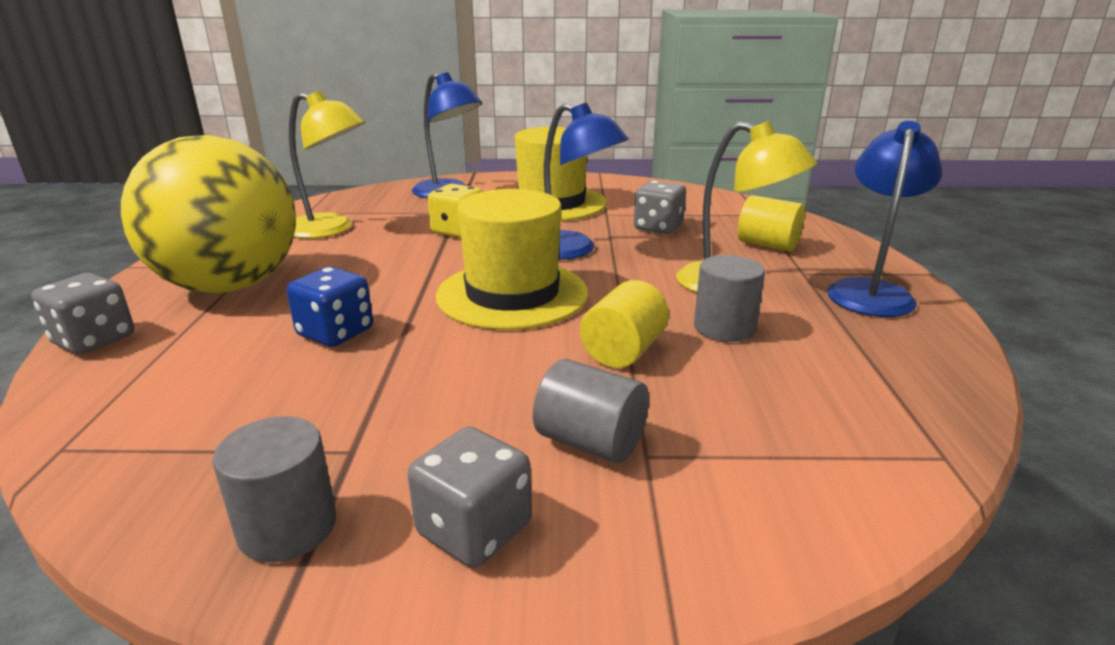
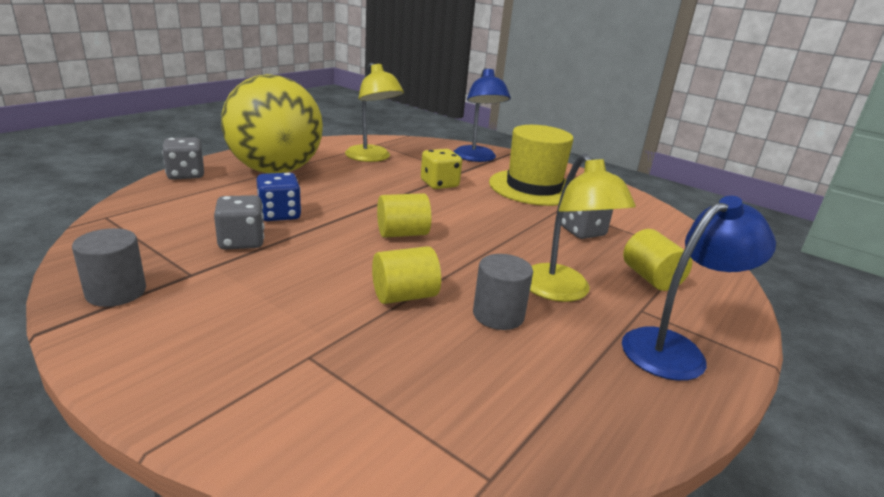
camera: 35 degrees right, 0 degrees up
grey dice [408,427,532,568] -> grey dice moved to [214,195,264,250]
yellow hat [436,189,588,330] -> yellow cylinder [377,193,432,238]
grey cylinder [533,359,649,463] -> none
blue lamp [544,103,629,260] -> none

